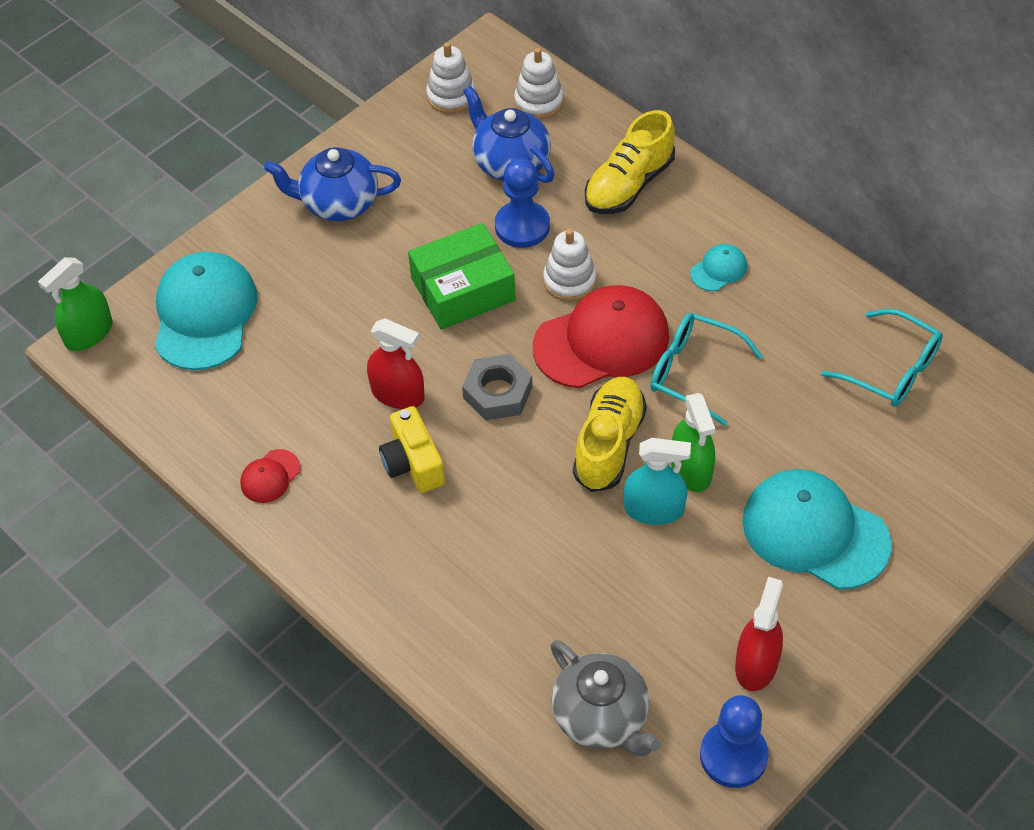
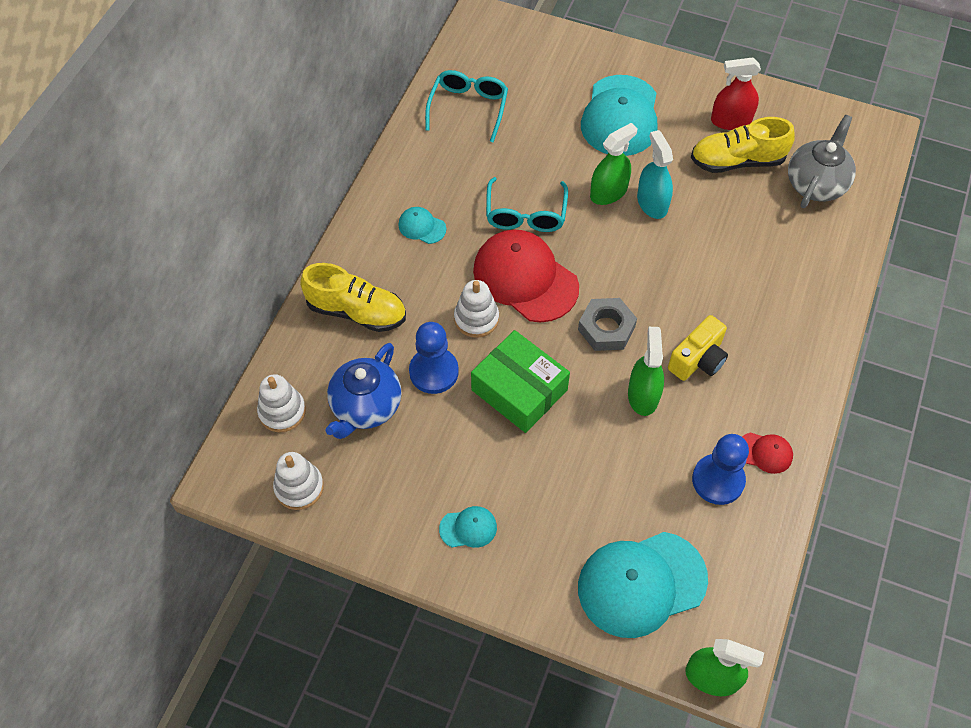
camera: 115 degrees left, 5 degrees up
blue teapot [264,147,401,221] -> turquoise cap [439,506,497,548]
red spray bottle [367,318,425,409] -> green spray bottle [628,327,664,416]
yellow shoe [573,377,647,492] -> yellow shoe moved to [691,117,795,173]
blue pawn [700,695,769,788] -> blue pawn moved to [692,434,749,505]

